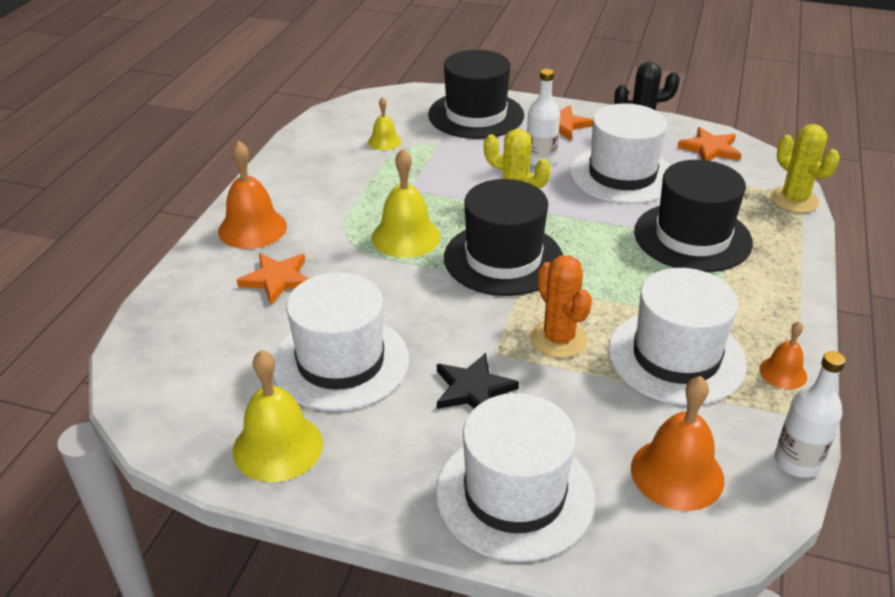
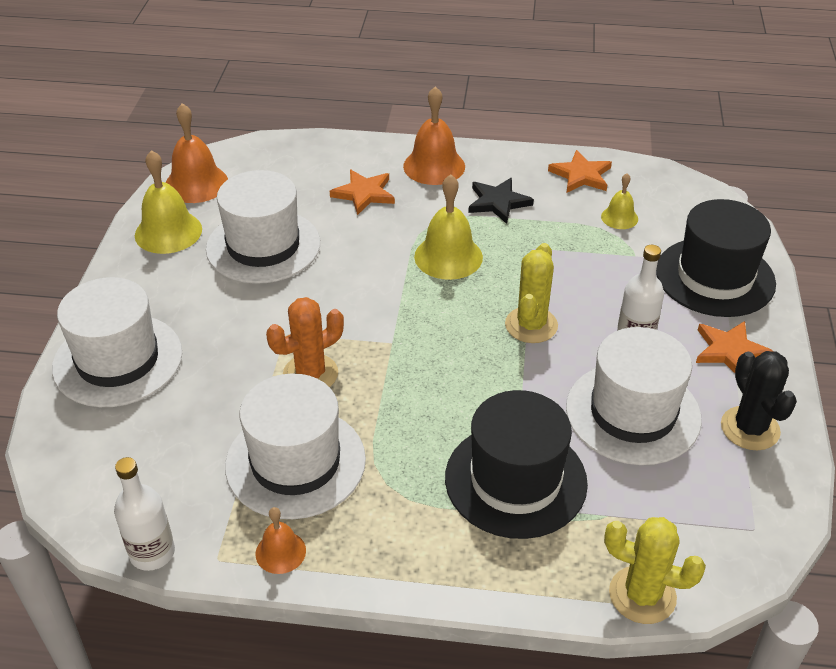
camera: 80 degrees right, 5 degrees up
black star [437,353,519,409] -> black star moved to [468,178,534,224]
black hat [444,179,563,296] -> none
orange bell [631,376,725,511] -> orange bell moved to [166,103,228,203]
orange star [677,127,741,161] -> orange star moved to [548,150,612,193]
yellow cactus [770,124,840,213] -> yellow cactus turned 60 degrees clockwise [604,517,706,624]

